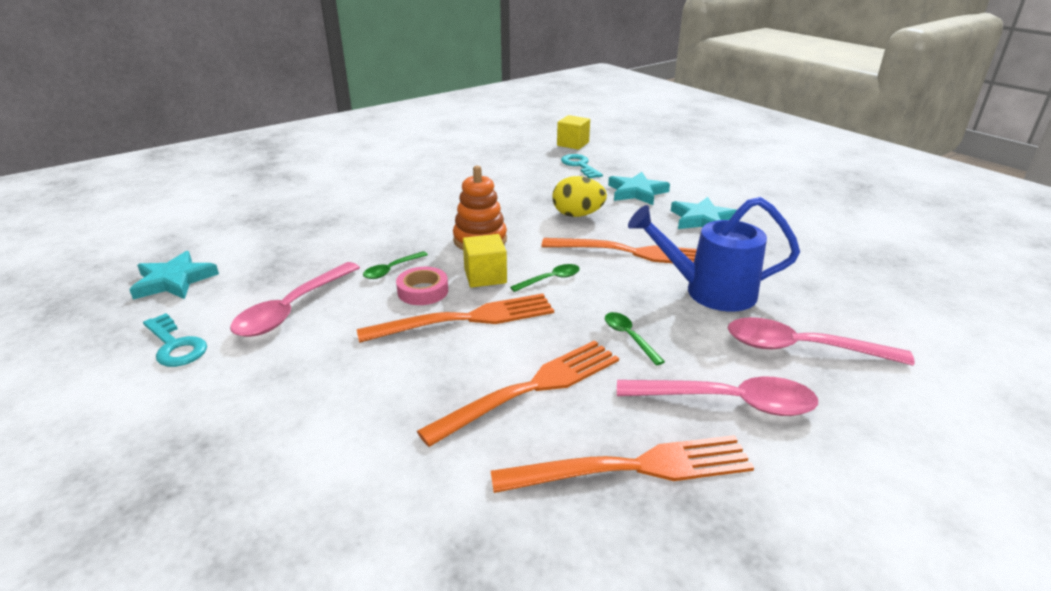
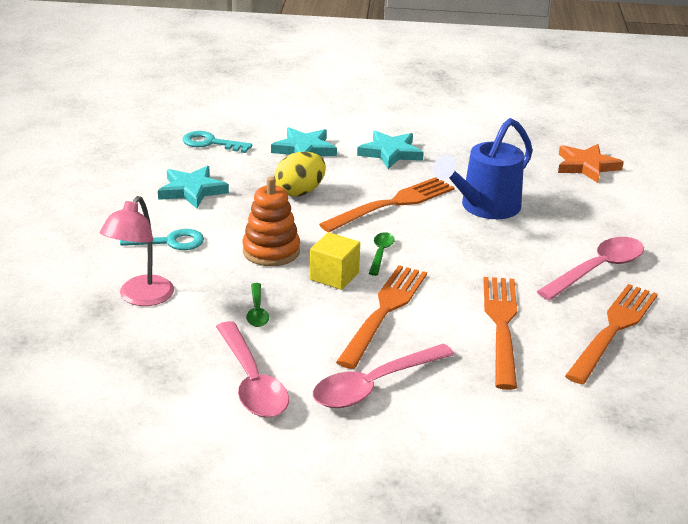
camera: 50 degrees left, 0 degrees up
turquoise star [129,251,219,300] -> turquoise star moved to [158,166,229,209]
turquoise key [143,313,207,367] -> turquoise key moved to [120,229,204,250]
pink tape [396,267,448,305] -> none
yellow cube [557,115,590,150] -> none
green spoon [605,312,665,366] -> none
pink spoon [728,317,915,366] -> pink spoon moved to [313,344,455,408]
none -> pink lamp [100,196,174,306]
none -> orange star [558,144,624,183]

